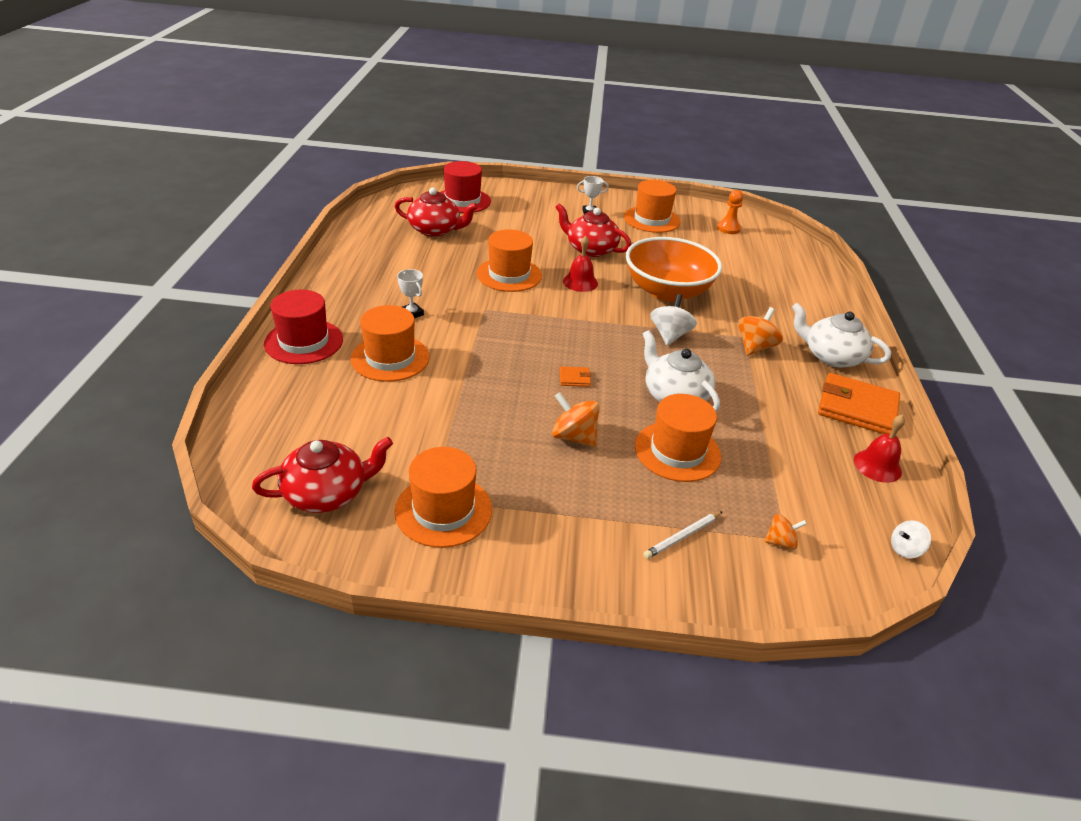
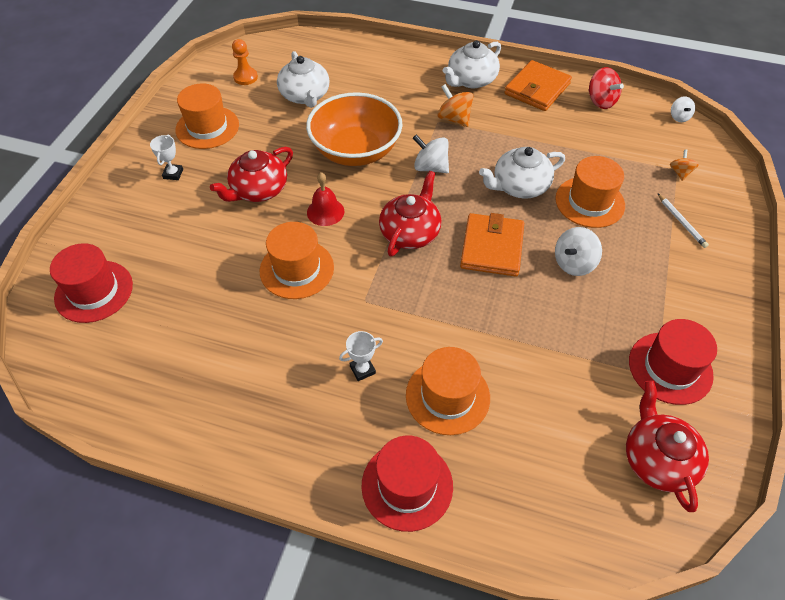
camera: 75 degrees left, 15 degrees up
orange hat [394,447,492,548] -> red hat [629,319,717,405]
red teapot [395,187,478,237] -> red teapot moved to [379,171,441,257]
orange spinning top [552,392,600,447] -> white spinning top [555,227,602,276]
orange wallet [559,366,591,387] -> orange wallet [460,213,524,277], size x2.36
red bell [854,415,905,483] -> red spinning top [588,67,624,109]
none -> white teapot [277,51,330,108]

